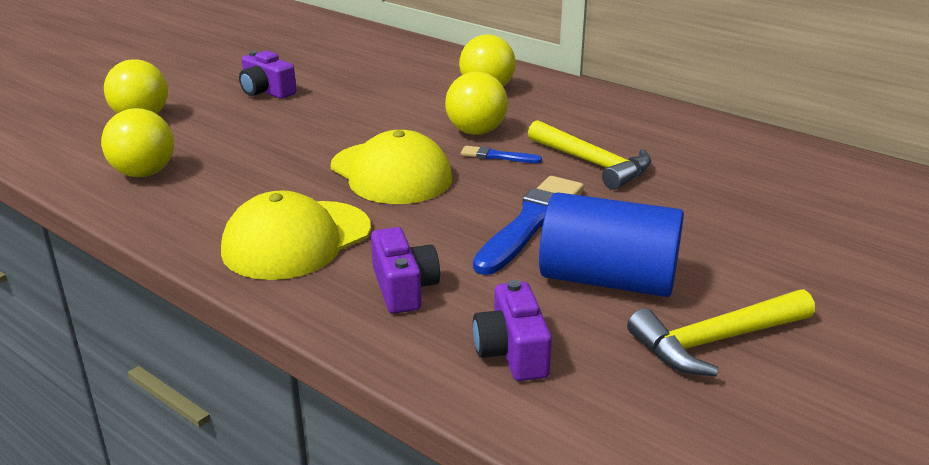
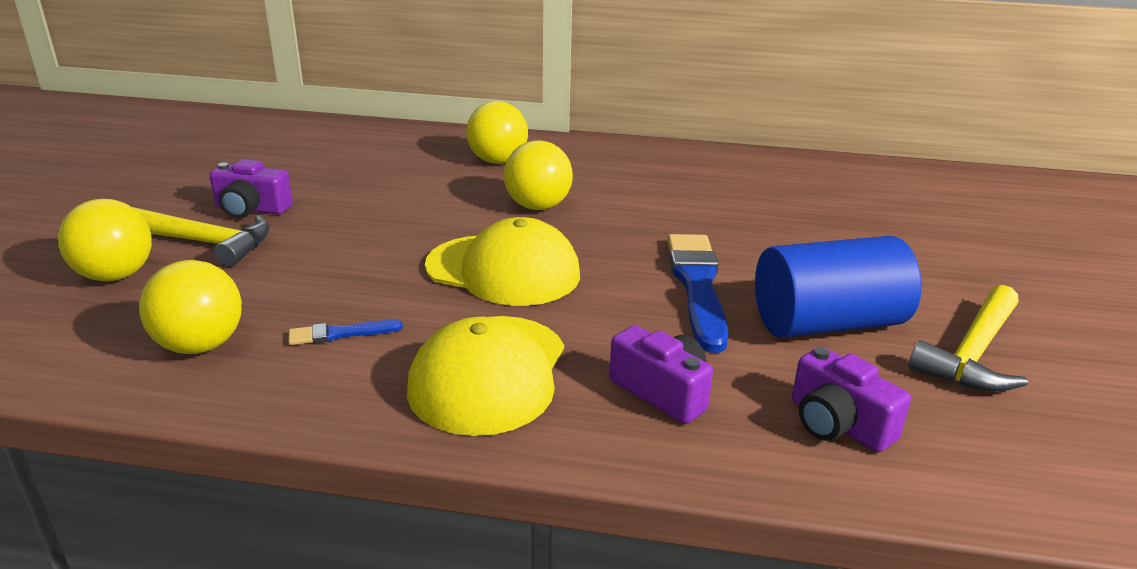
camera: 30 degrees left, 0 degrees up
blue brush [461,146,542,163] -> blue brush moved to [288,320,403,345]
yellow hammer [528,120,651,190] -> yellow hammer moved to [133,207,270,267]

